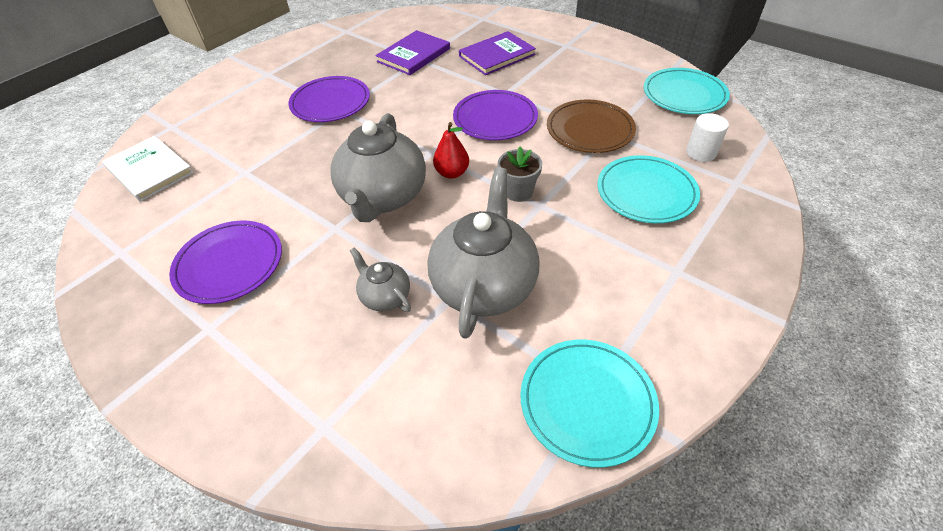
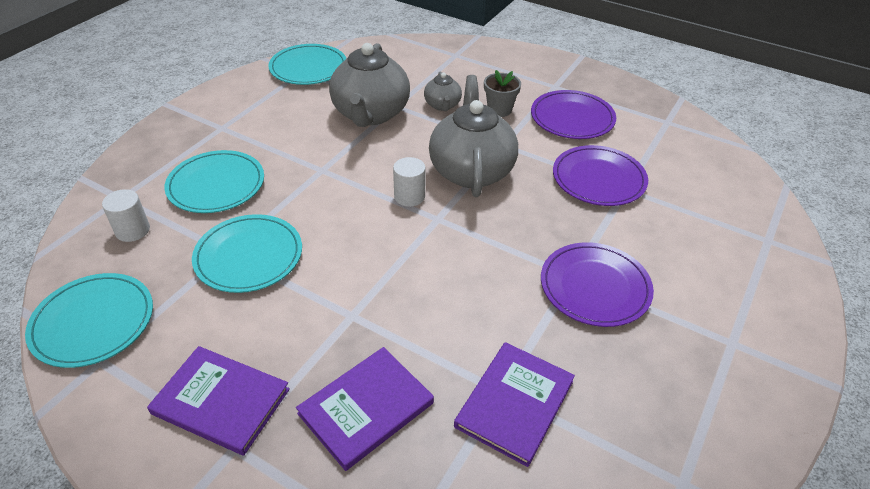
camera: 170 degrees right, 5 degrees down
white book [102,136,194,202] -> none
grey teapot [350,247,411,312] -> grey teapot turned 45 degrees clockwise [424,72,462,111]
red pear [433,122,469,179] -> white cylinder [393,157,426,207]
purple plate [453,90,538,140] -> purple plate moved to [553,145,648,206]
grey flower pot [498,146,542,202] -> grey flower pot moved to [484,70,521,117]
brown plate [547,100,636,153] -> turquoise plate [192,214,302,293]
none -> purple book [147,346,290,456]

